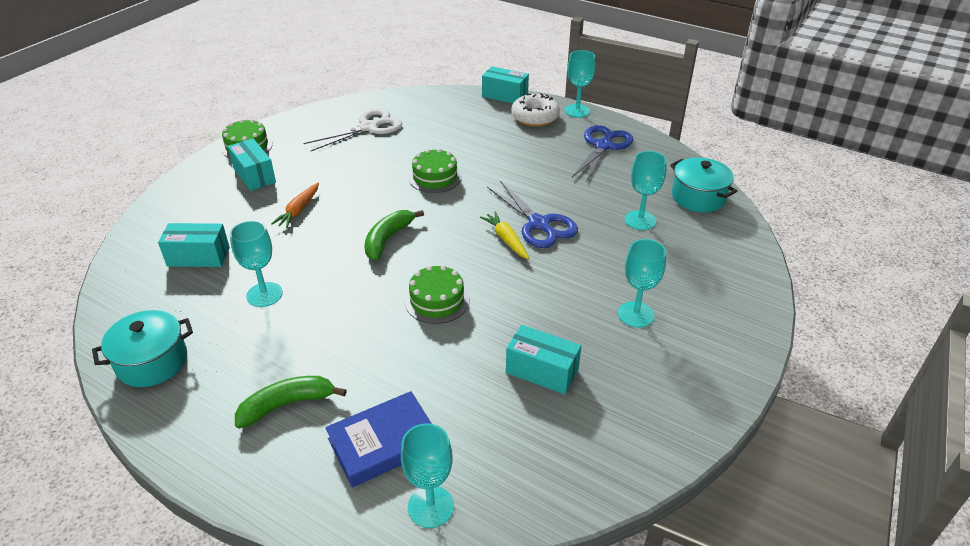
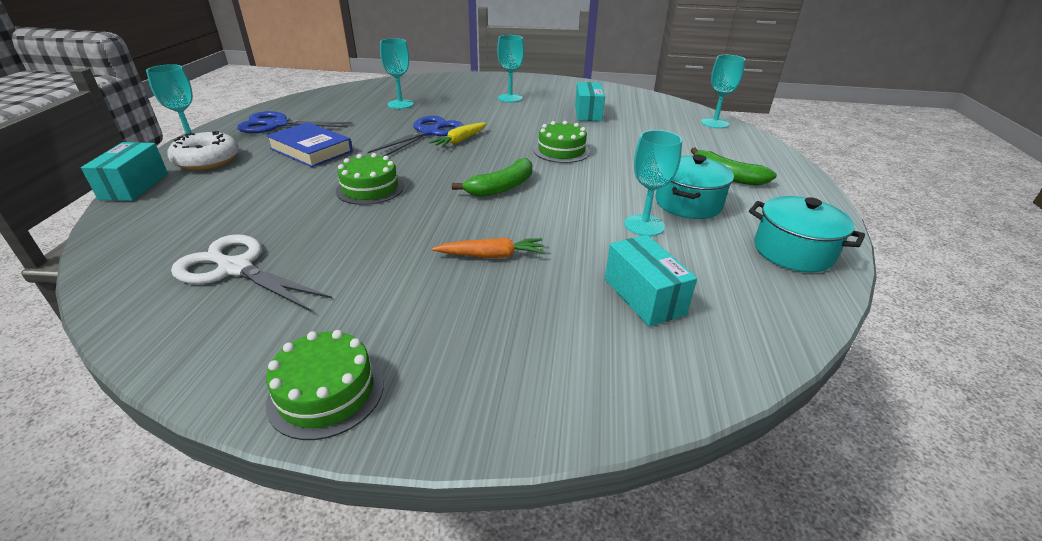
camera: 115 degrees left, 5 degrees down
turquoise box [228,138,276,191] -> none
blue book [325,391,432,488] -> blue book moved to [266,122,353,167]
green banana [364,210,424,260] -> green banana turned 45 degrees counterclockwise [452,158,532,197]
turquoise pot [670,158,737,212] -> turquoise pot moved to [656,155,734,219]

